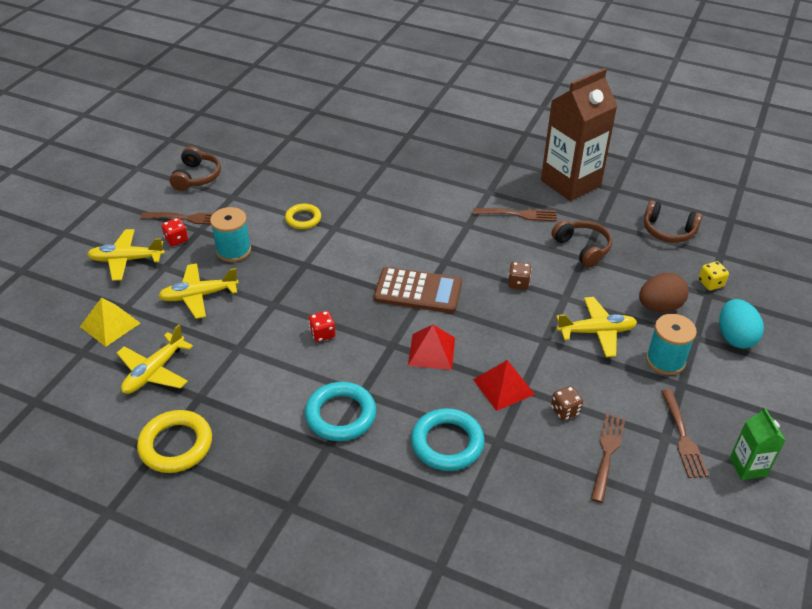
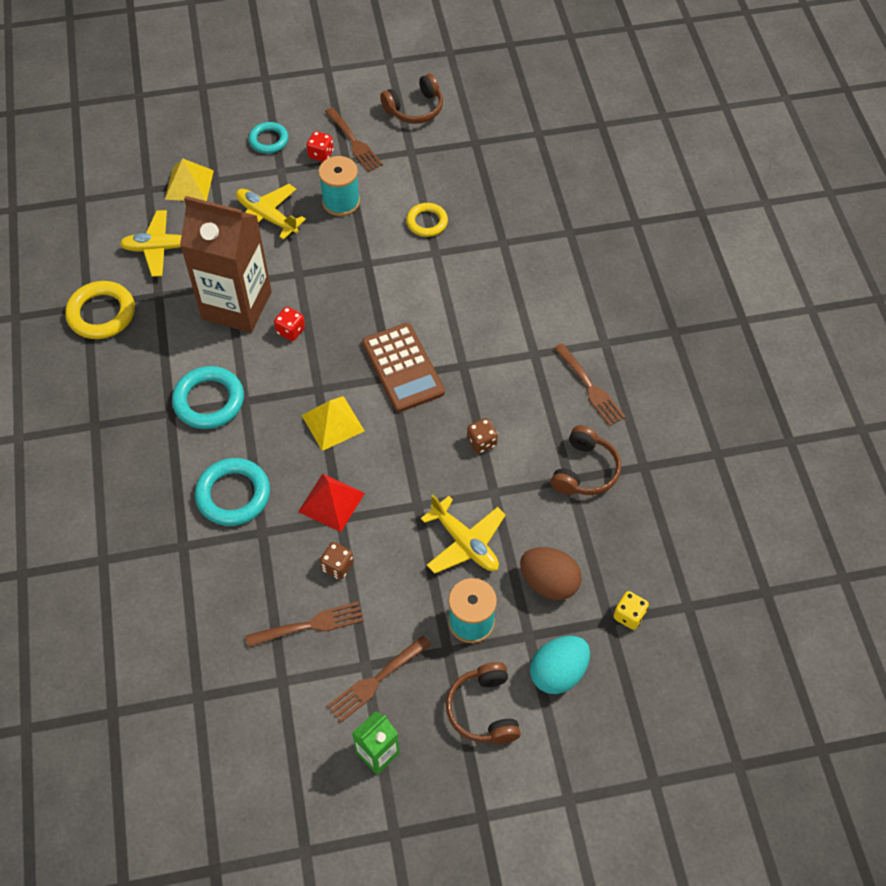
camera: 55 degrees right, 15 degrees up
yellow plane [87,229,165,281] -> turquoise ring [249,122,288,154]
red pyramid [408,325,455,370] -> yellow pyramid [302,396,364,451]
brown carton [541,68,617,201] -> brown carton moved to [180,196,272,333]
brown headphones [644,200,702,243] -> brown headphones moved to [446,662,521,744]

